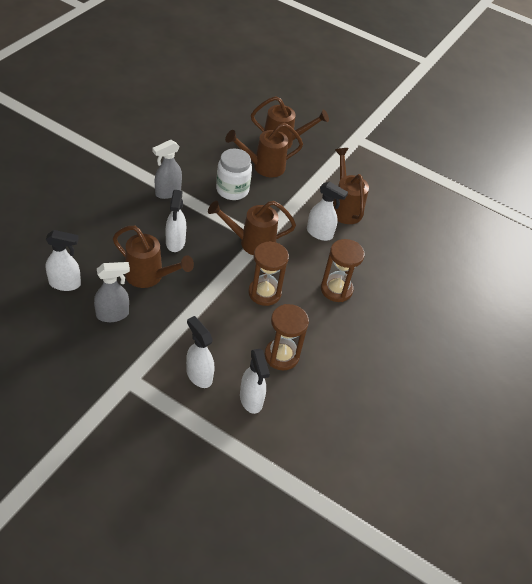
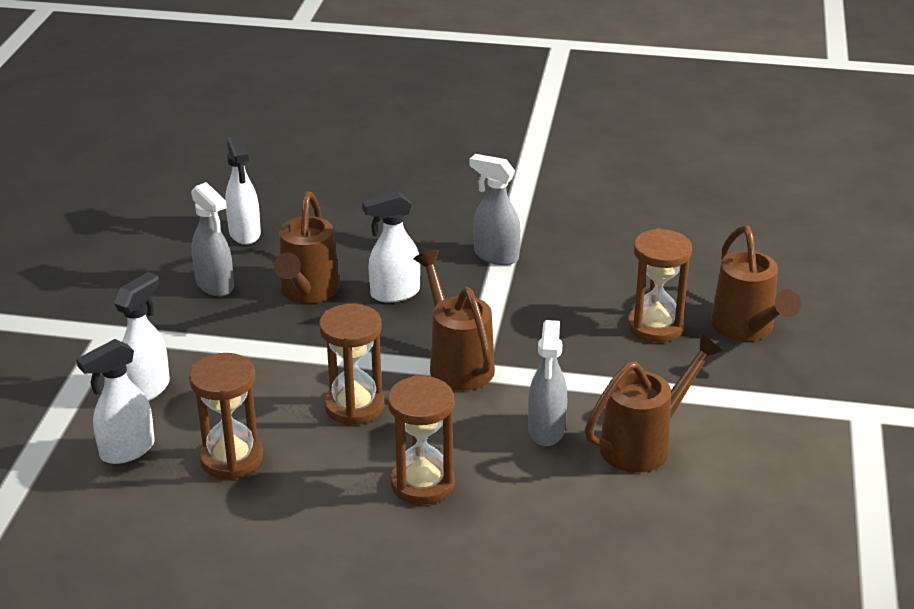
camera: 75 degrees right, 15 degrees down
white jar [216,149,252,200] -> none
brown watering can [225,123,303,177] -> brown hourglass [628,228,692,343]
white spray bottle [307,181,348,241] -> grey spray bottle [528,320,567,446]

